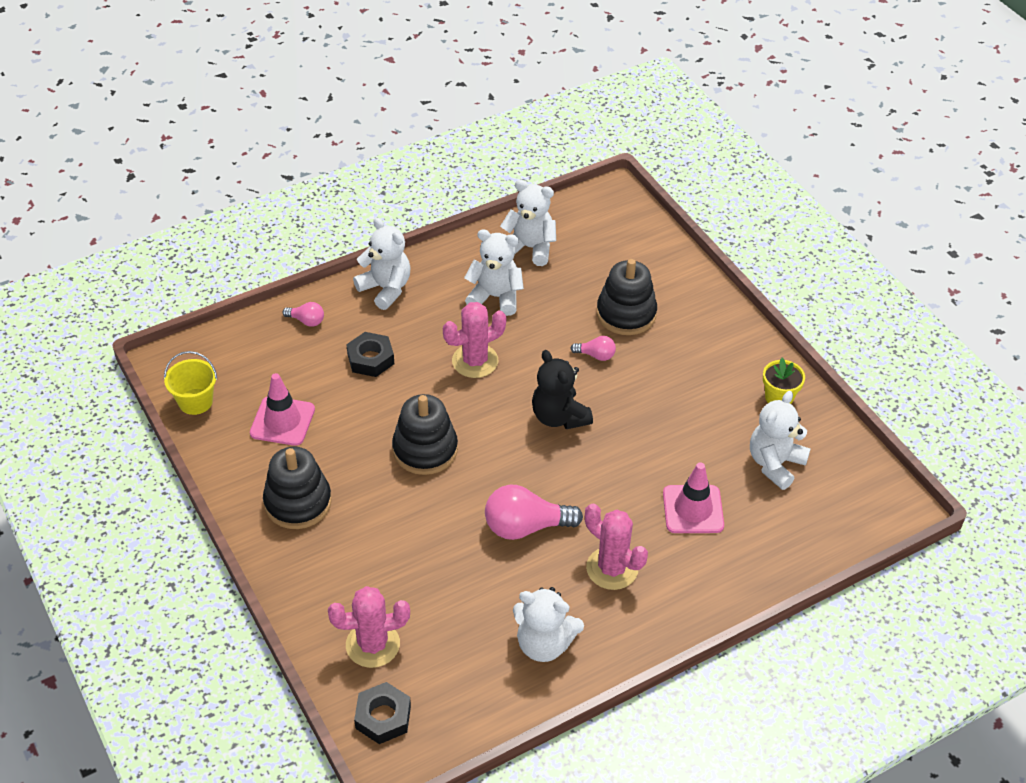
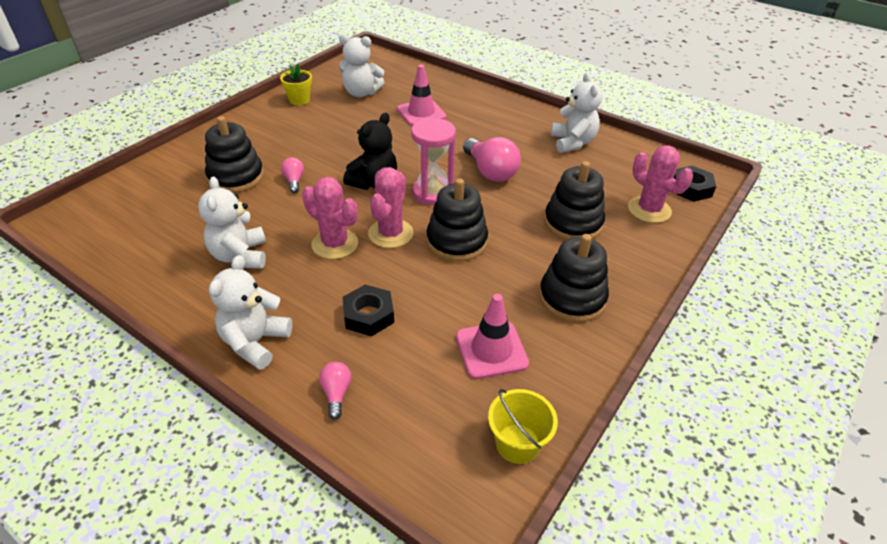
camera: 115 degrees left, 5 degrees down
white teddy bear [500,180,556,266] -> none
pink cactus [585,503,648,590] -> pink cactus moved to [368,167,414,248]
none -> pink hourglass [411,118,456,205]
none -> black stacking toy [544,161,605,240]

